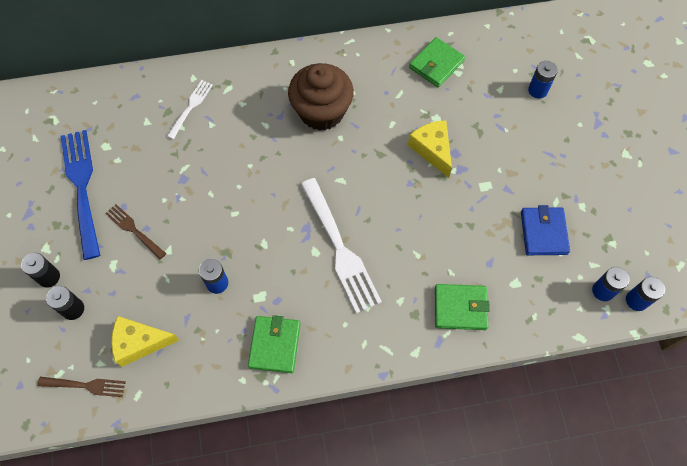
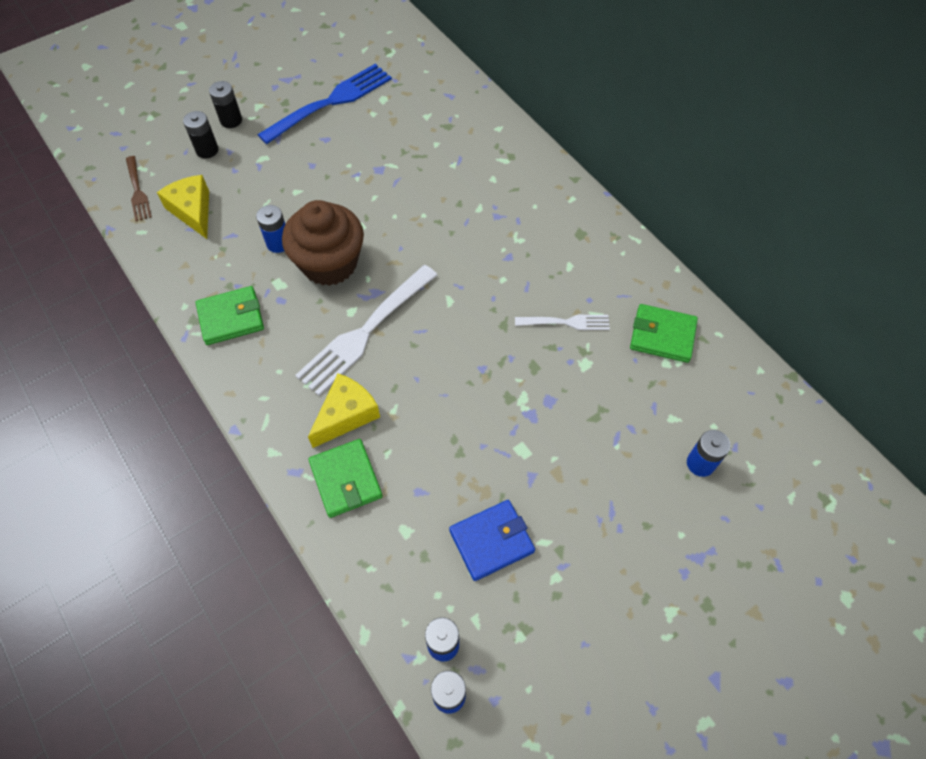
camera: 65 degrees right, 5 degrees down
brown fork [105,204,166,259] -> none
white fork [167,80,213,139] -> white fork moved to [515,315,610,330]
brown cupcake [288,63,354,131] -> brown cupcake moved to [282,200,364,286]
yellow cheese [408,120,452,178] -> yellow cheese moved to [308,373,380,448]

